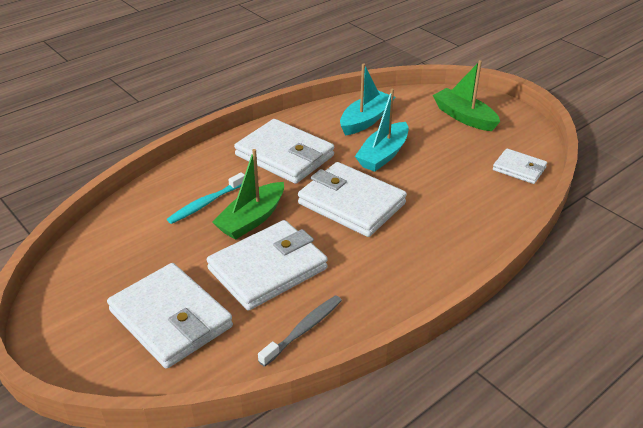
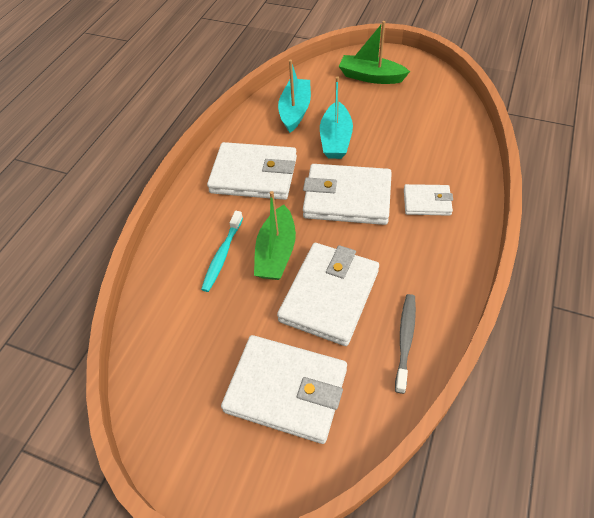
camera: 25 degrees left, 15 degrees up
white wallet [493,148,547,184] -> white wallet moved to [404,184,453,216]

